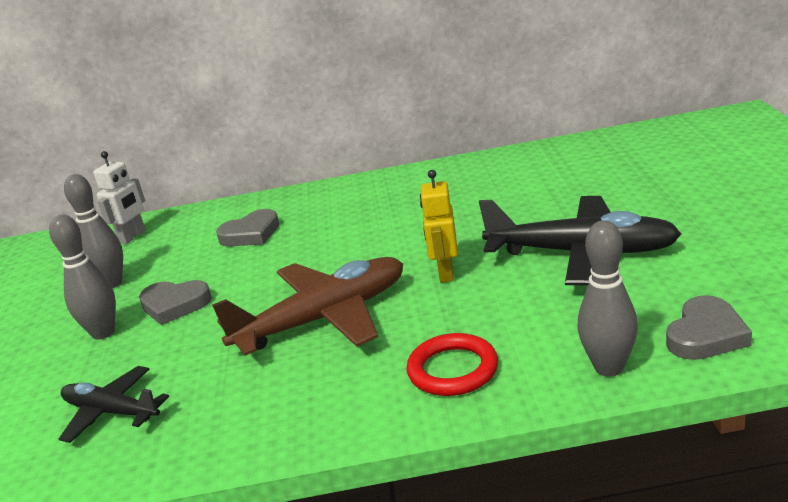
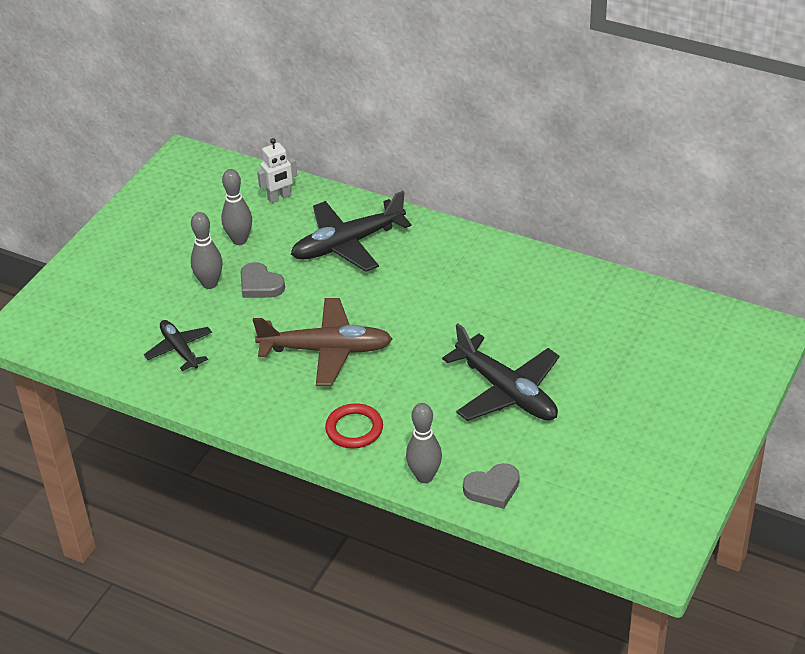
camera: 30 degrees right, 15 degrees up
grey heart [216,209,279,247] -> black plane [291,191,412,272]
yellow robot [420,170,458,283] -> none

